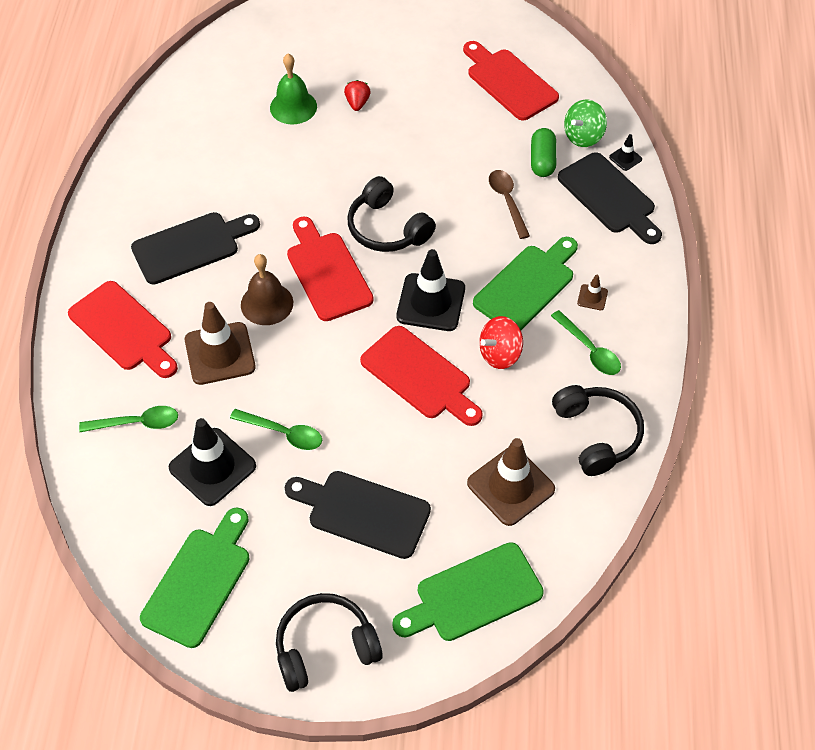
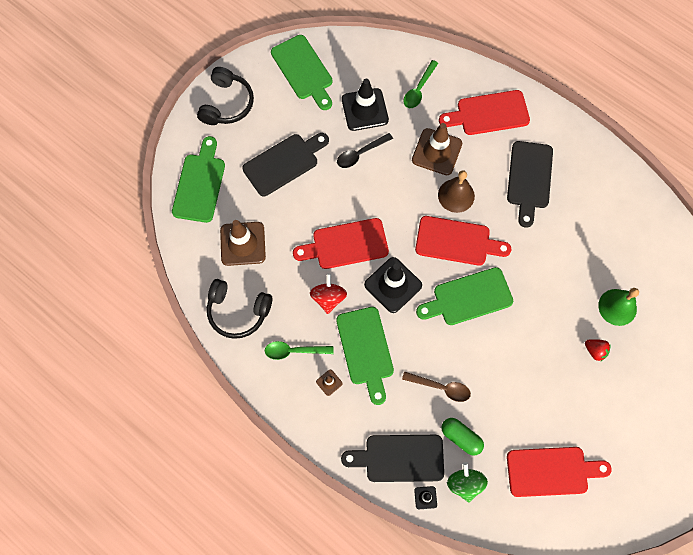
camera: 125 degrees right, 15 degrees up
green spoon [230,409,322,450] -> black spoon [337,133,393,168]
black headphones [347,176,436,252] -> green cutting board [416,267,513,325]

